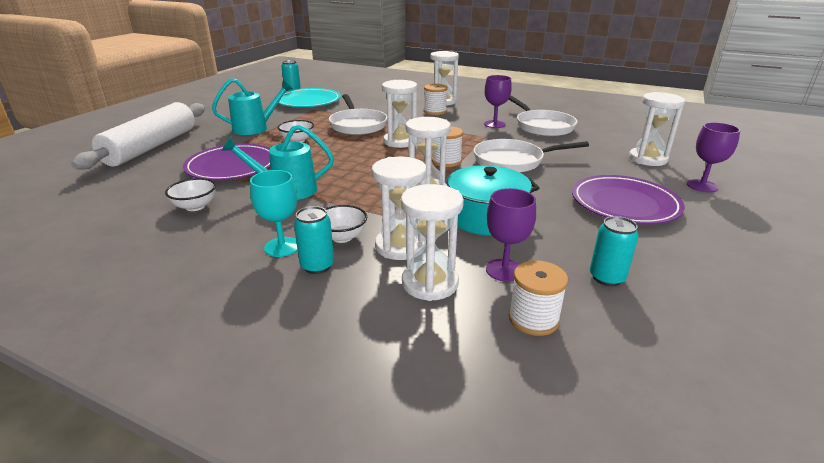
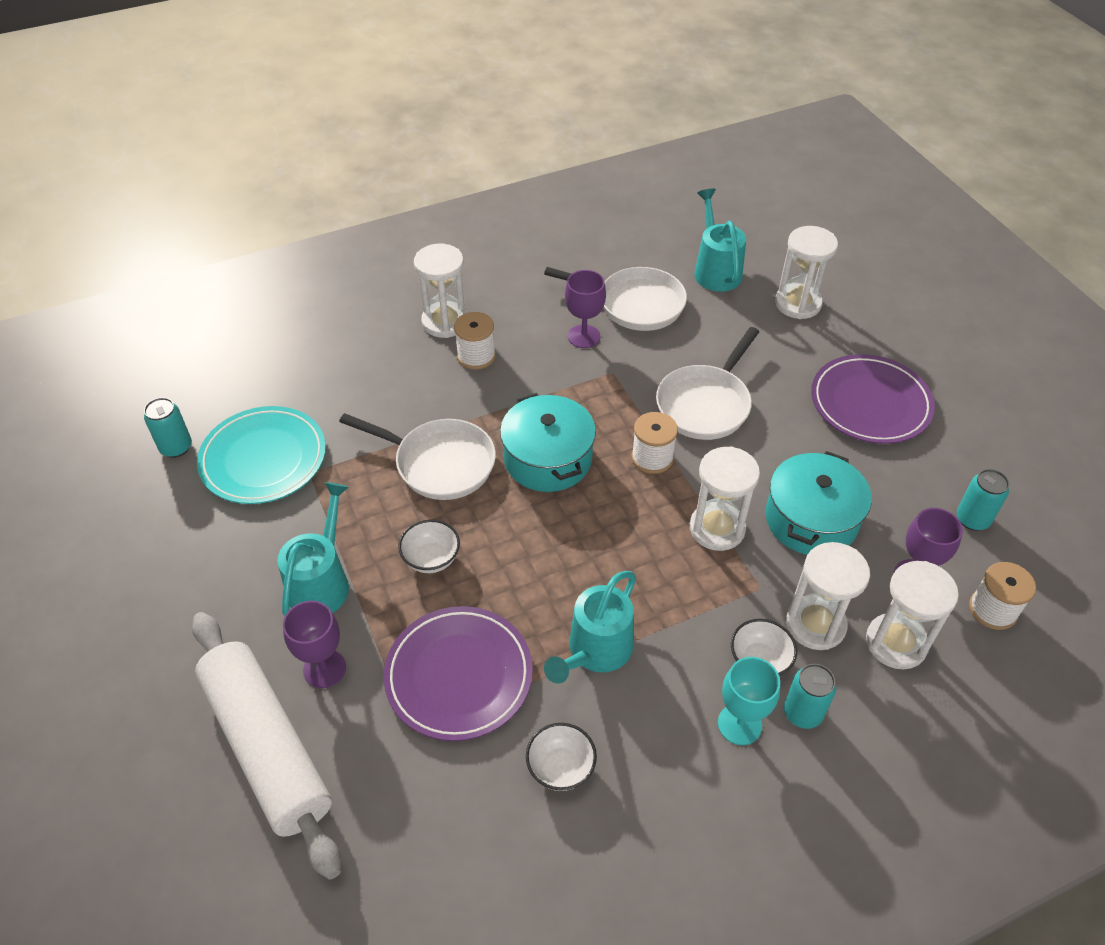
camera: 50 degrees left, 20 degrees up
white hourglass [382,80,417,148] -> turquoise pot [500,393,596,492]
purple goblet [687,122,741,192] -> purple goblet moved to [283,601,346,688]
none -> turquoise watering can [694,189,746,292]

